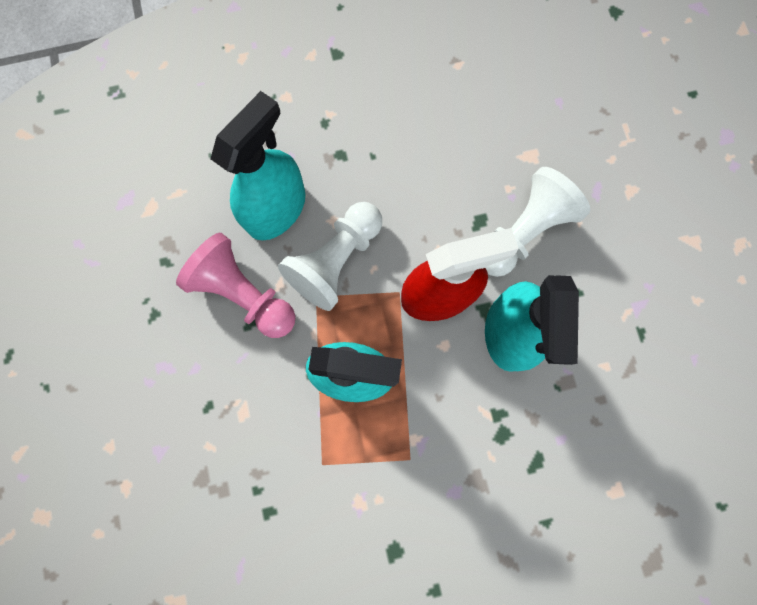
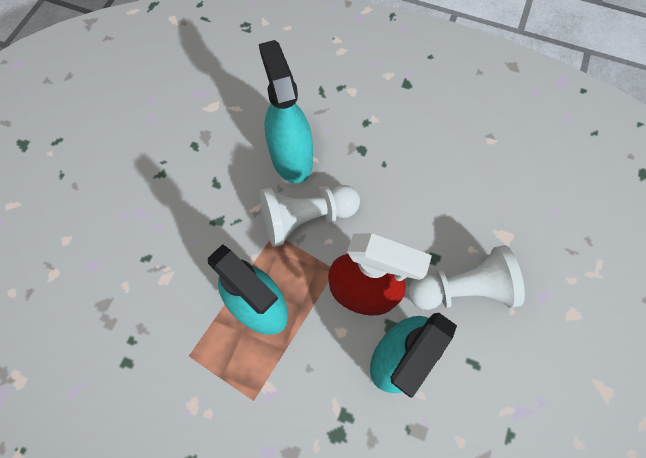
camera: 35 degrees right, 10 degrees down
pink pawn [176,233,296,338] -> none
turquoise spray bottle [210,91,306,240] -> turquoise spray bottle turned 90 degrees counterclockwise [259,40,313,183]

